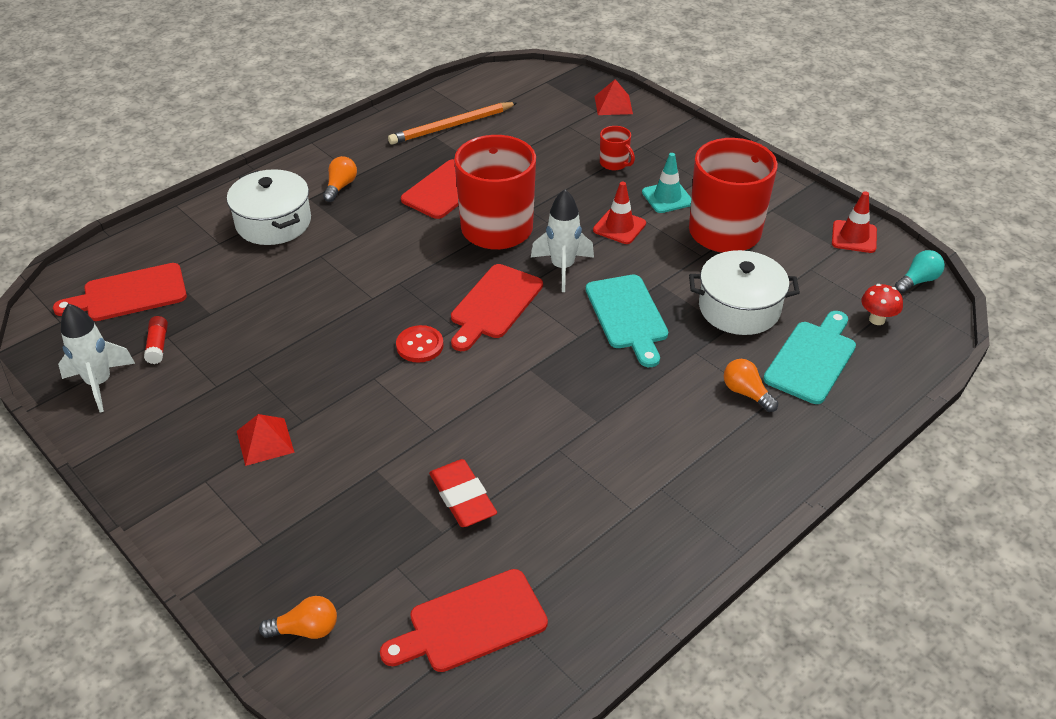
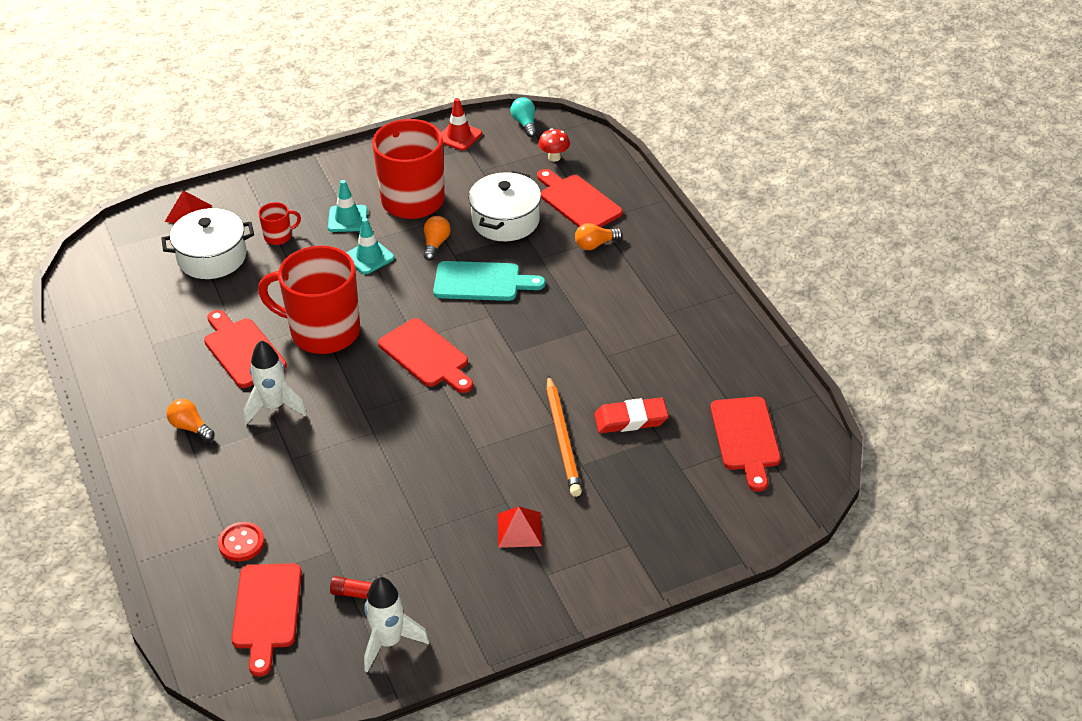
camera: 70 degrees left, 0 degrees up
white pot [227,169,311,245] -> white pot moved to [161,208,254,279]
orange light bulb [259,596,337,639] -> orange light bulb moved to [424,216,451,261]
orange pencil [388,102,518,145] -> orange pencil moved to [546,375,582,497]
red button [396,325,444,363] -> red button moved to [218,522,265,561]
white rocket [531,189,594,292] -> white rocket moved to [243,340,307,425]
red traffic cone [593,181,646,244] -> turquoise traffic cone [346,218,394,274]
turquoise cutting board [763,311,856,404] -> red cutting board [537,169,623,227]

